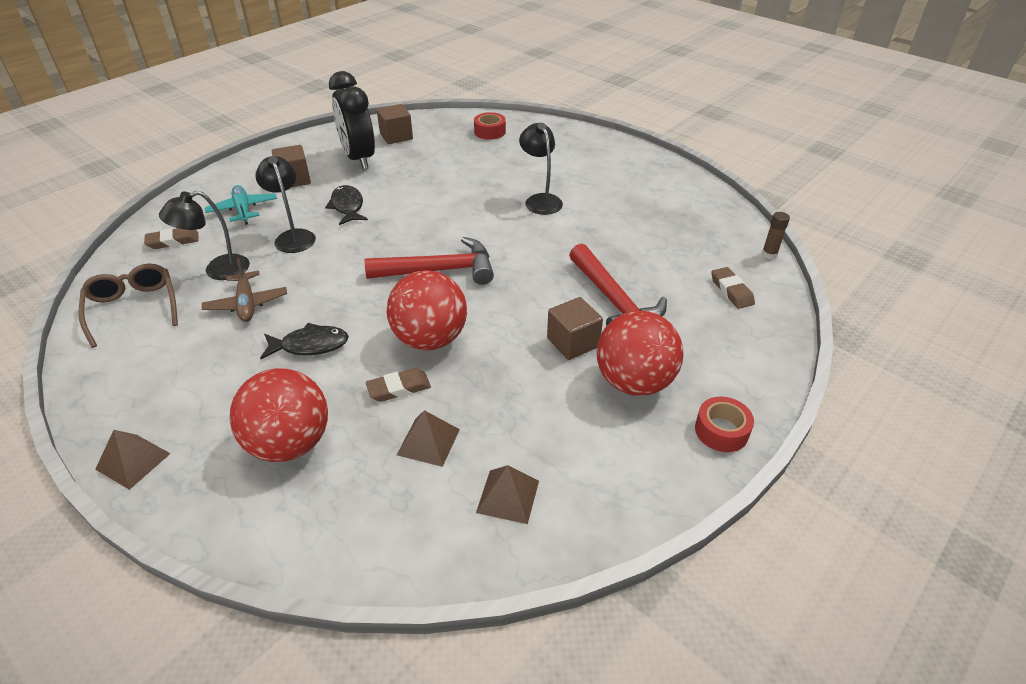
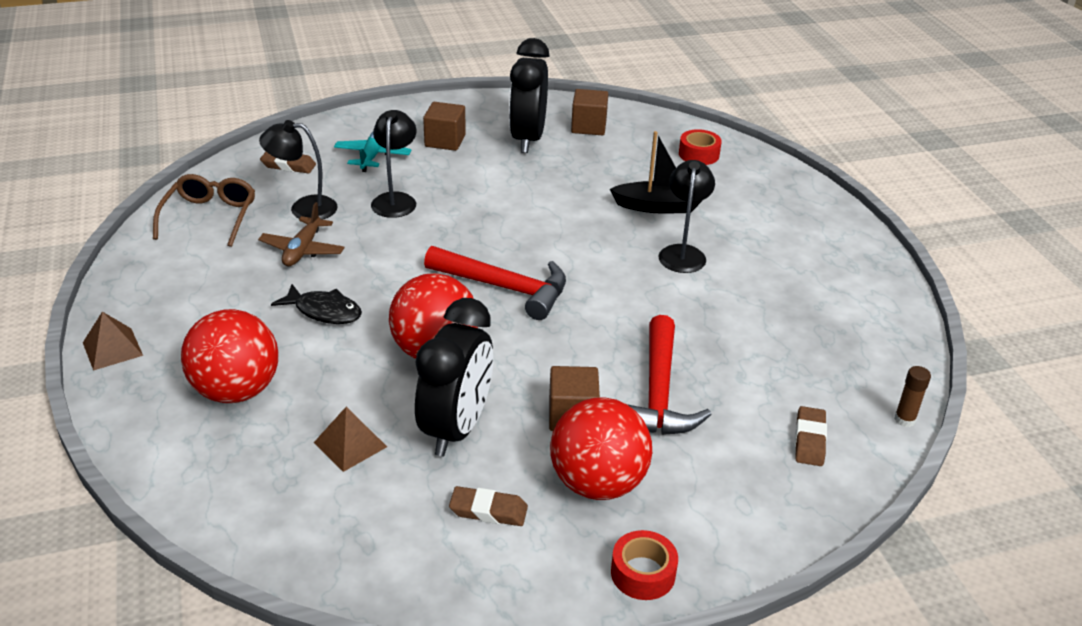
camera: 30 degrees right, 5 degrees down
black fish [325,185,368,225] -> none
brown eraser [366,368,431,402] -> brown eraser moved to [449,486,528,526]
brown pyramid [476,465,539,524] -> none
none -> black clock [415,298,493,457]
none -> black boat [610,131,702,214]

